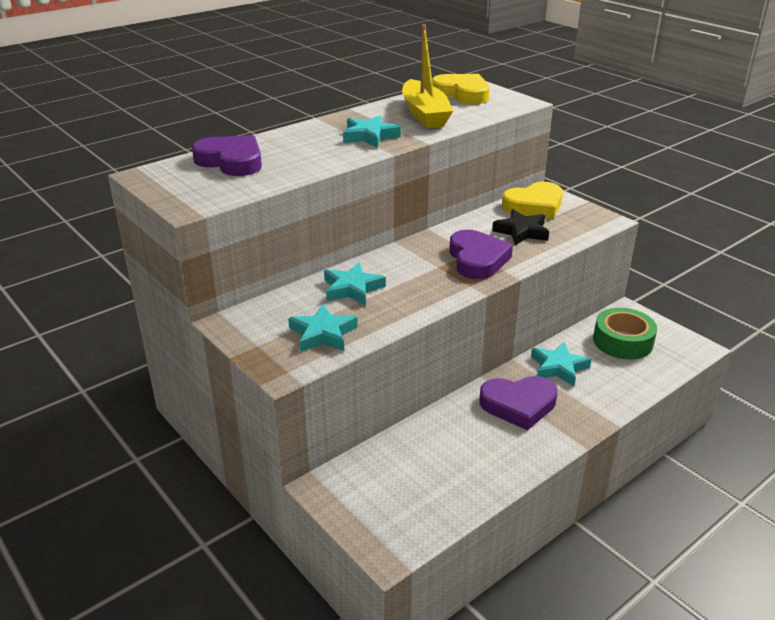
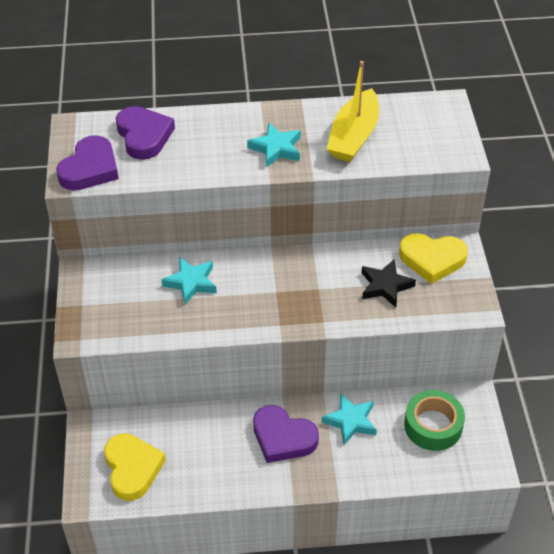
camera: 35 degrees right, 15 degrees up
turquoise star [288,304,358,352] -> none
yellow heart [432,74,490,104] -> yellow heart moved to [104,433,166,501]
purple heart [449,230,513,279] -> purple heart moved to [56,135,119,191]

